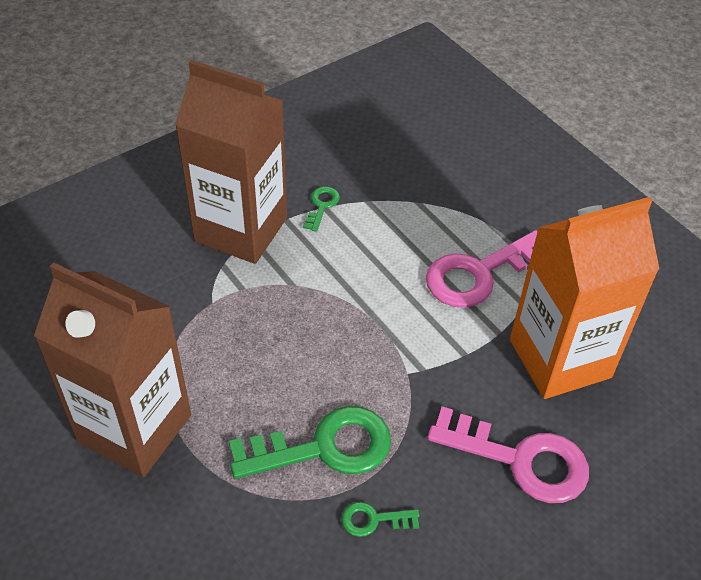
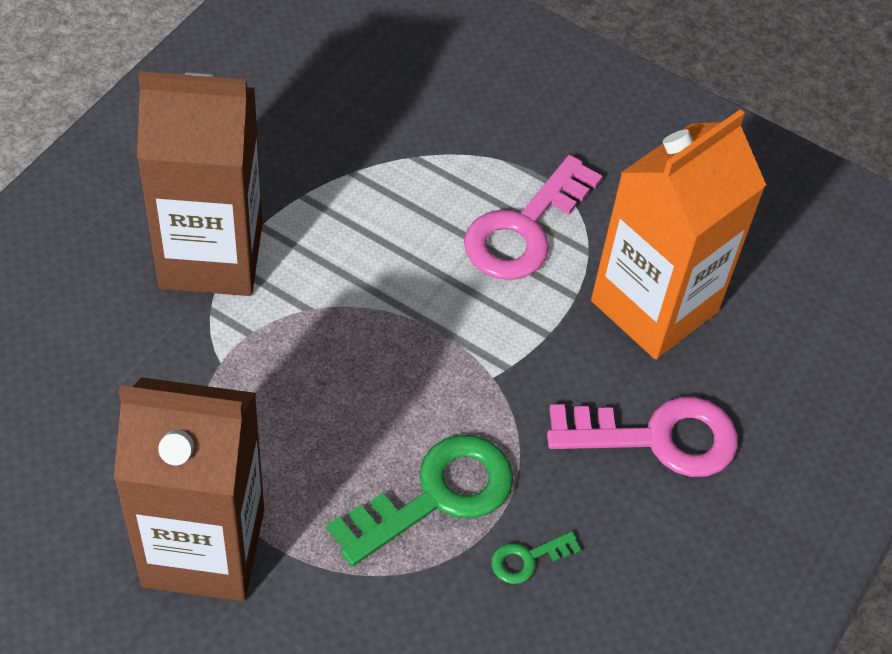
camera: 25 degrees left, 5 degrees up
green key [303,186,340,232] -> none

